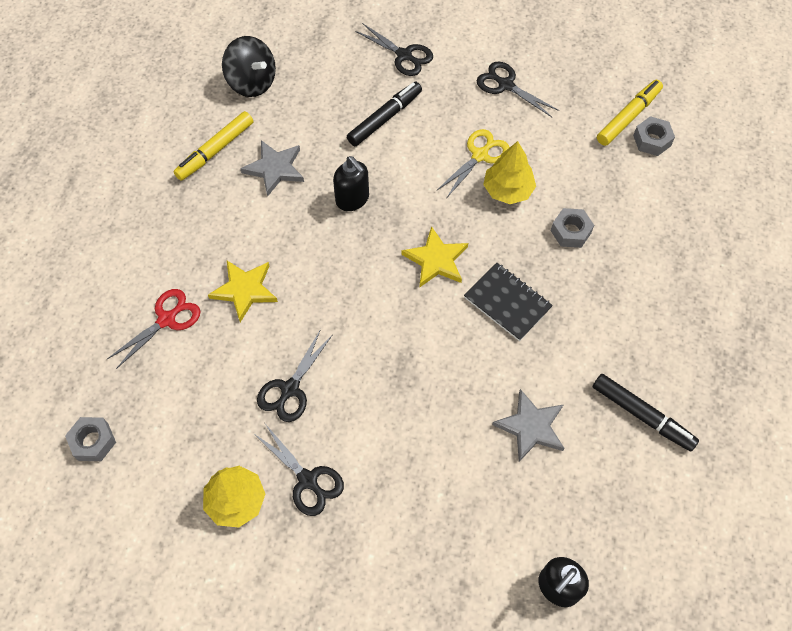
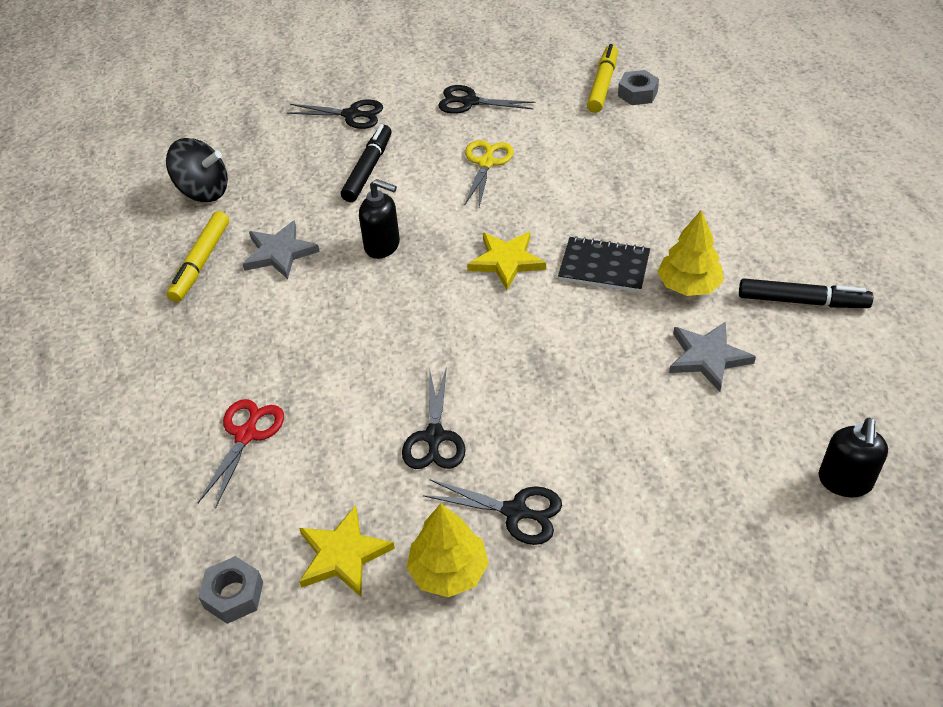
camera: 25 degrees left, 15 degrees down
yellow star [208,261,278,322] -> yellow star moved to [299,505,395,597]
yellow tree [483,141,536,204] -> yellow tree moved to [657,211,724,296]
grey nut [551,208,594,248] -> none

